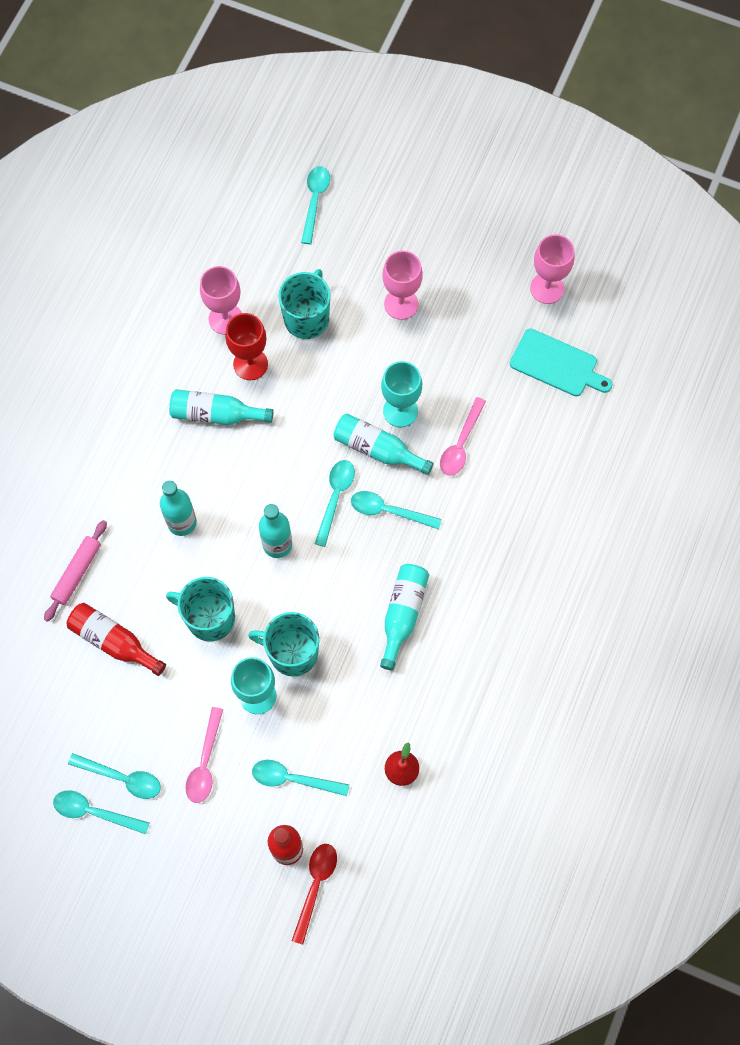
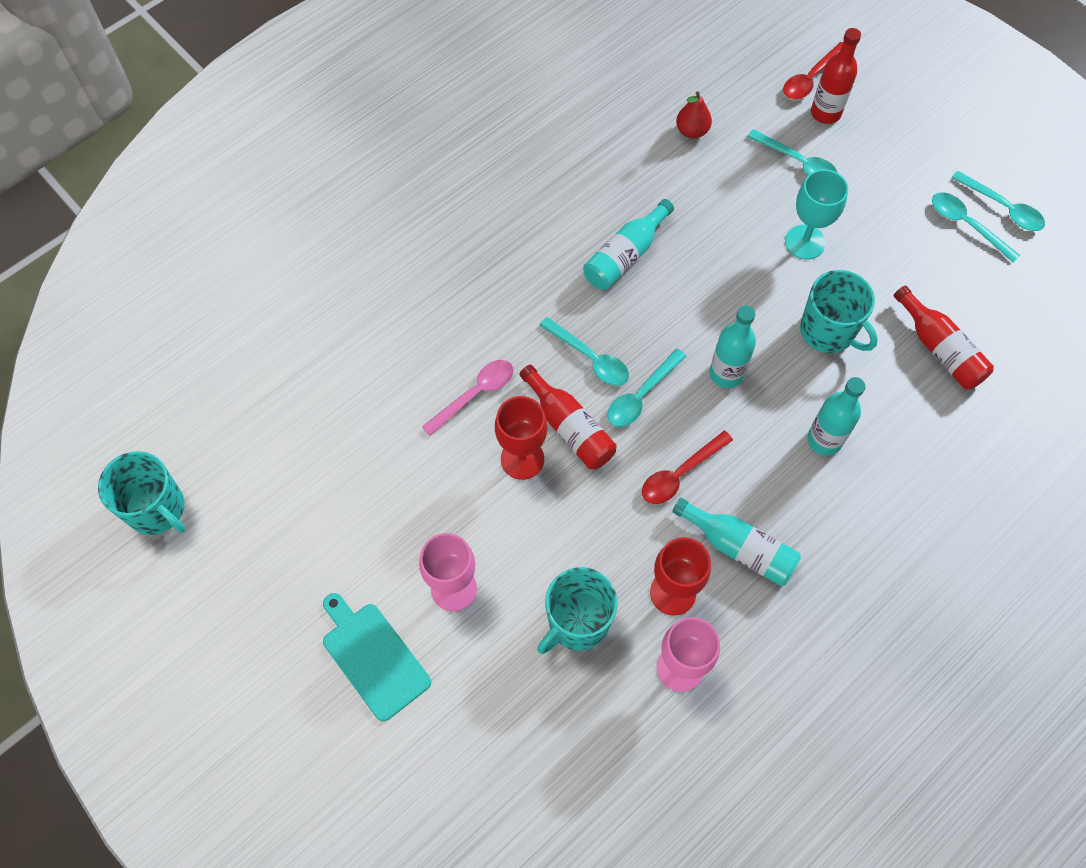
camera: 155 degrees left, 5 degrees down
pink rolling pin [44,520,107,622] -> none
pink spoon [185,707,223,803] -> none
turquoise mug [248,612,319,677] -> turquoise mug moved to [98,451,185,535]
turquoise spoon [301,166,330,244] -> none
turquoise bottle [333,414,434,475] -> red bottle [519,365,617,469]
turquoise goblet [381,361,422,427] -> red goblet [495,396,547,480]
turquoise cutting board [510,329,613,396] -> turquoise cutting board moved to [323,593,431,722]
pink goblet [530,234,575,304] -> none
none -> red spoon [642,431,733,504]

